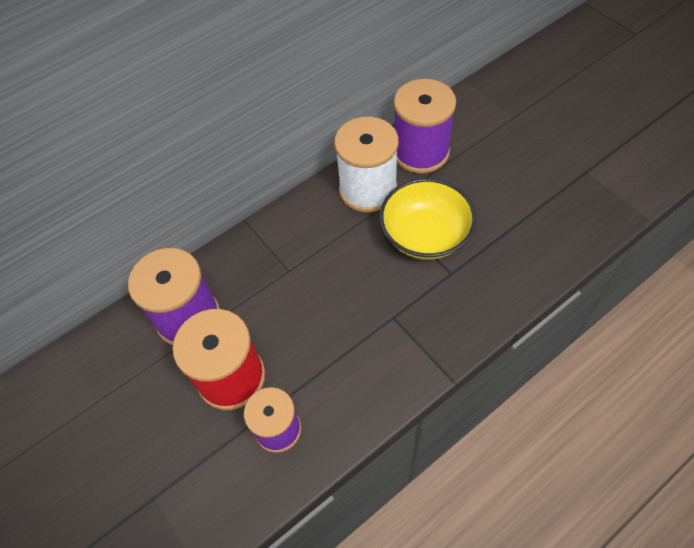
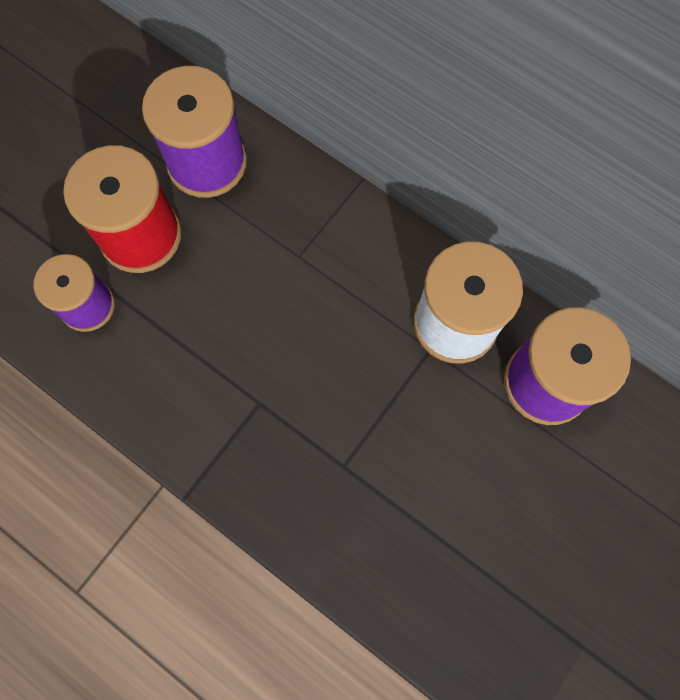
camera: 70 degrees right, 15 degrees up
yellow bowl [380,178,476,260] -> none

